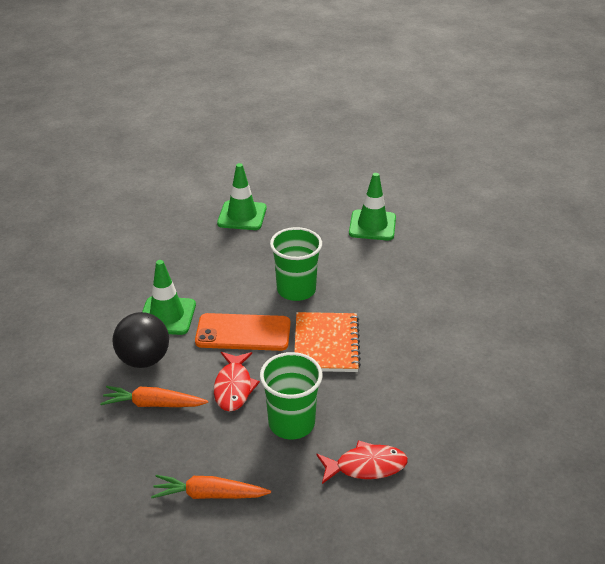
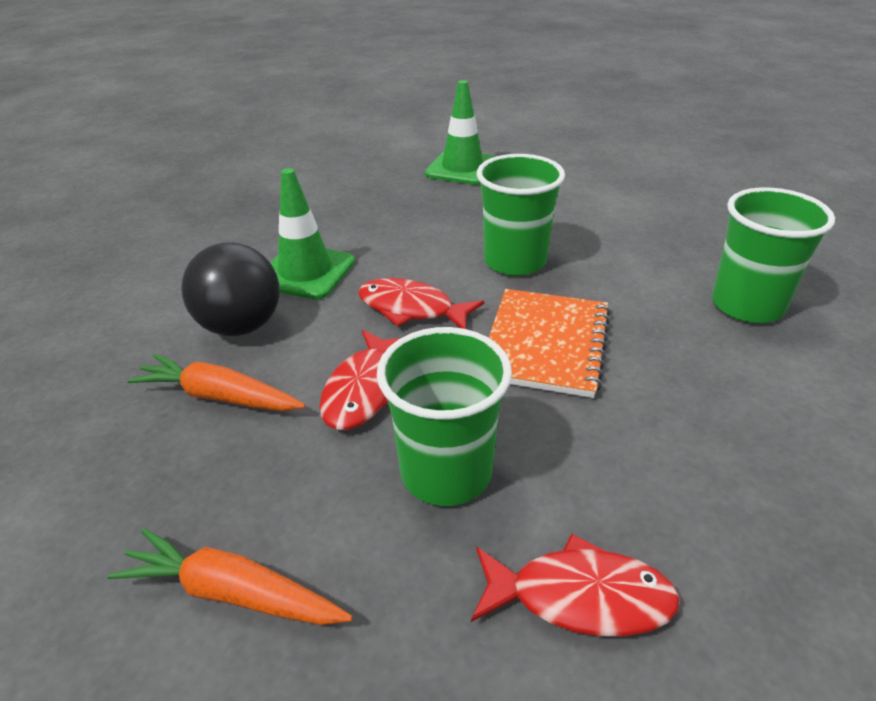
camera: 15 degrees right, 0 degrees up
orange phone [195,313,291,351] -> red fish [358,278,484,329]
green traffic cone [349,173,396,240] -> none
none -> green cup [712,187,835,323]

